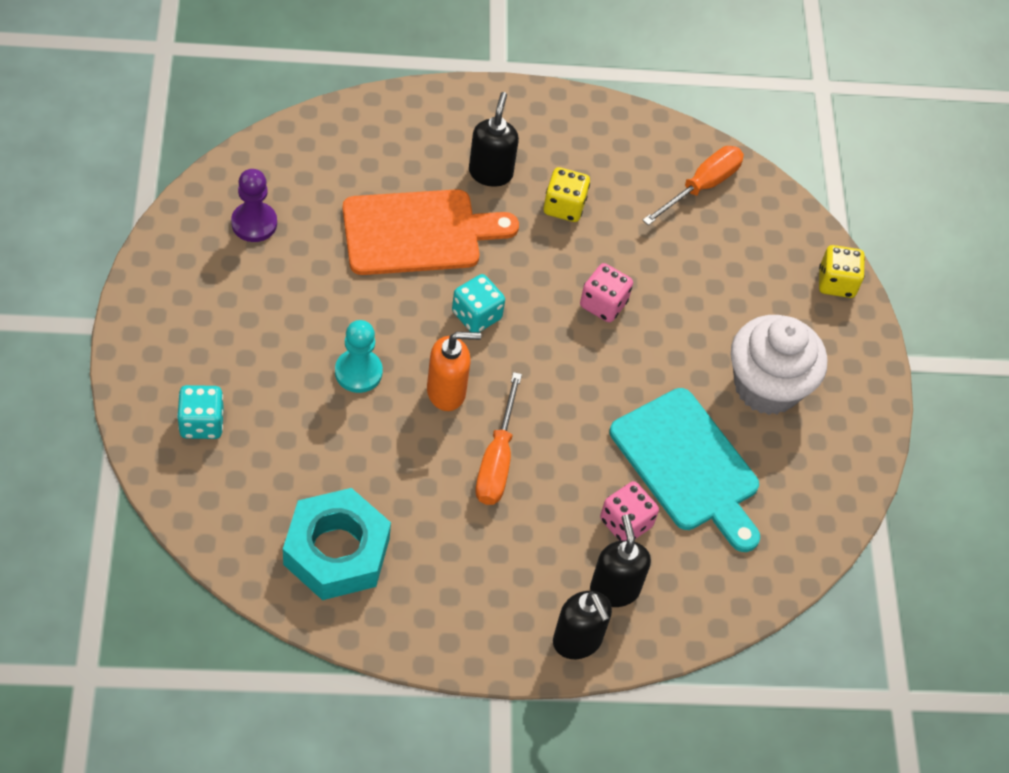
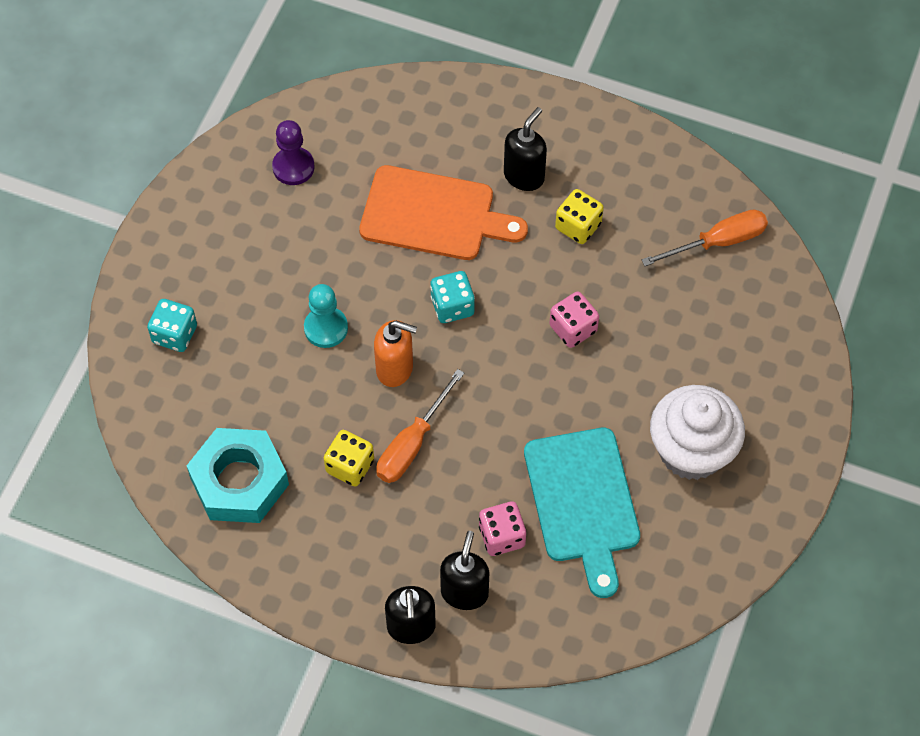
camera: 30 degrees right, 5 degrees up
yellow dice [819,245,865,298] -> yellow dice moved to [324,430,374,487]

